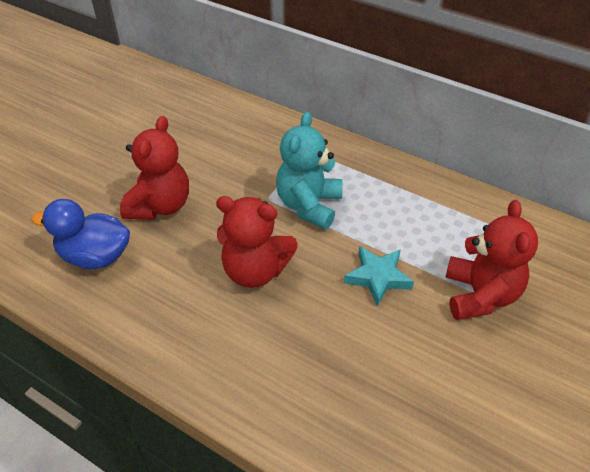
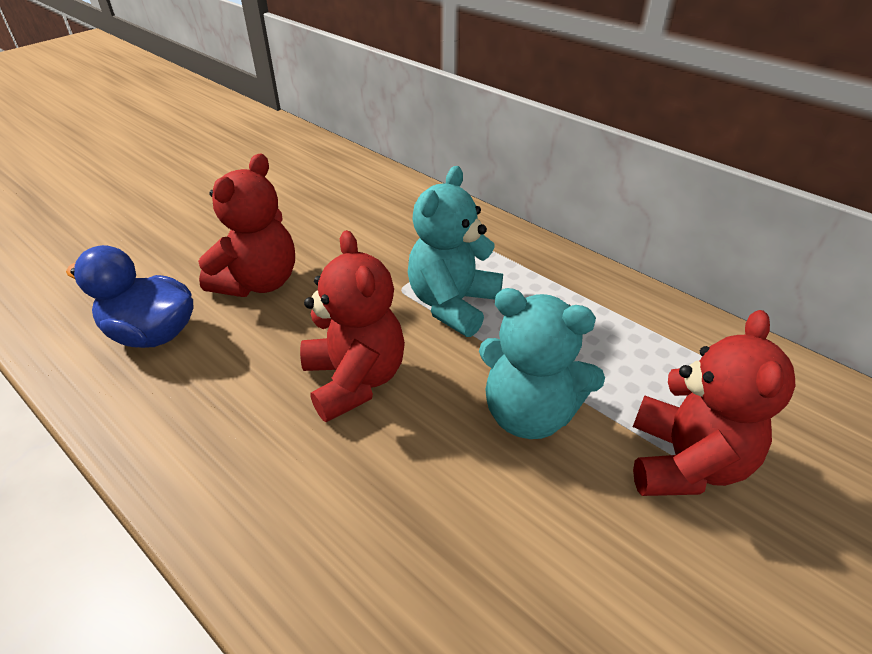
camera: 10 degrees right, 5 degrees down
red teddy bear [216,196,298,288] -> red teddy bear turned 135 degrees counterclockwise [300,230,405,422]
turquoise star [344,246,414,306] -> turquoise teddy bear [479,288,605,439]

